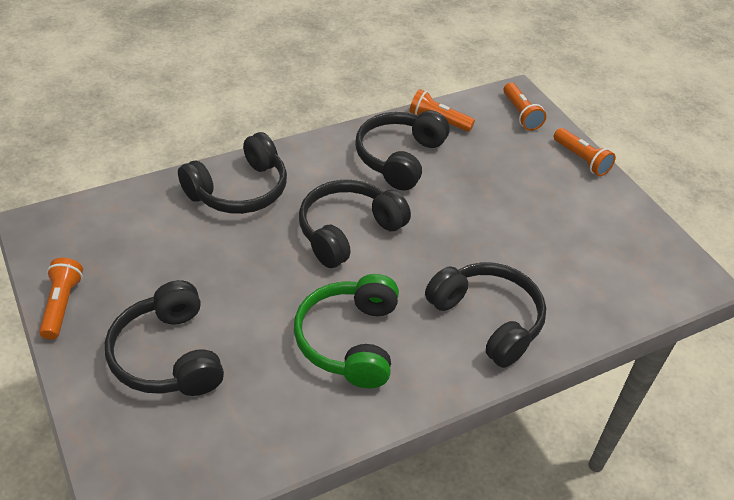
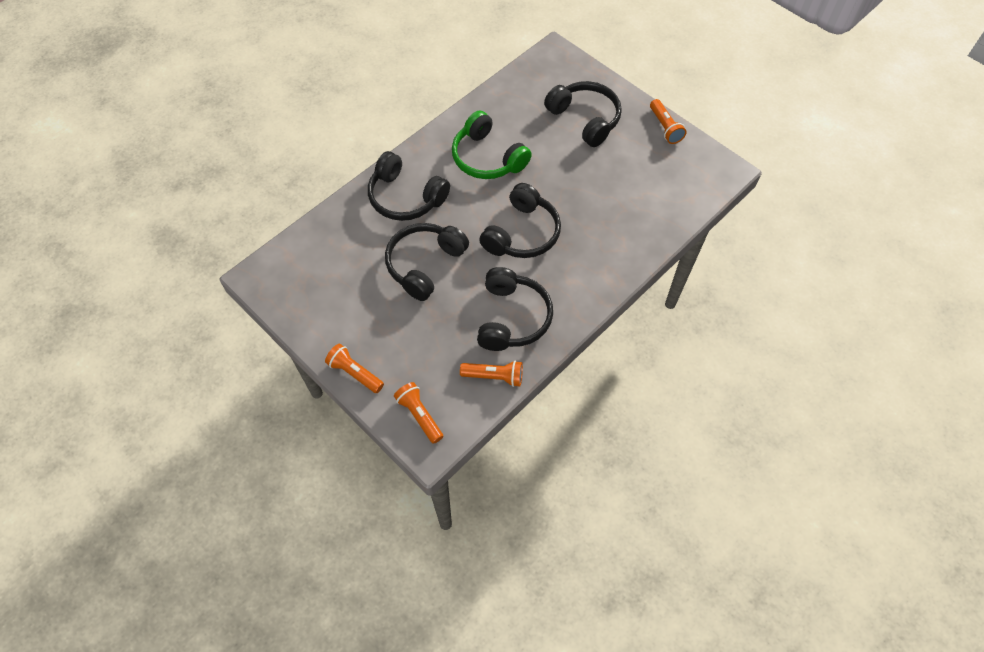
camera: 165 degrees right, 15 degrees up
black headphones [178,132,287,214] -> black headphones moved to [385,223,469,301]
green headphones [294,274,399,388] -> green headphones turned 150 degrees clockwise [452,111,532,179]

